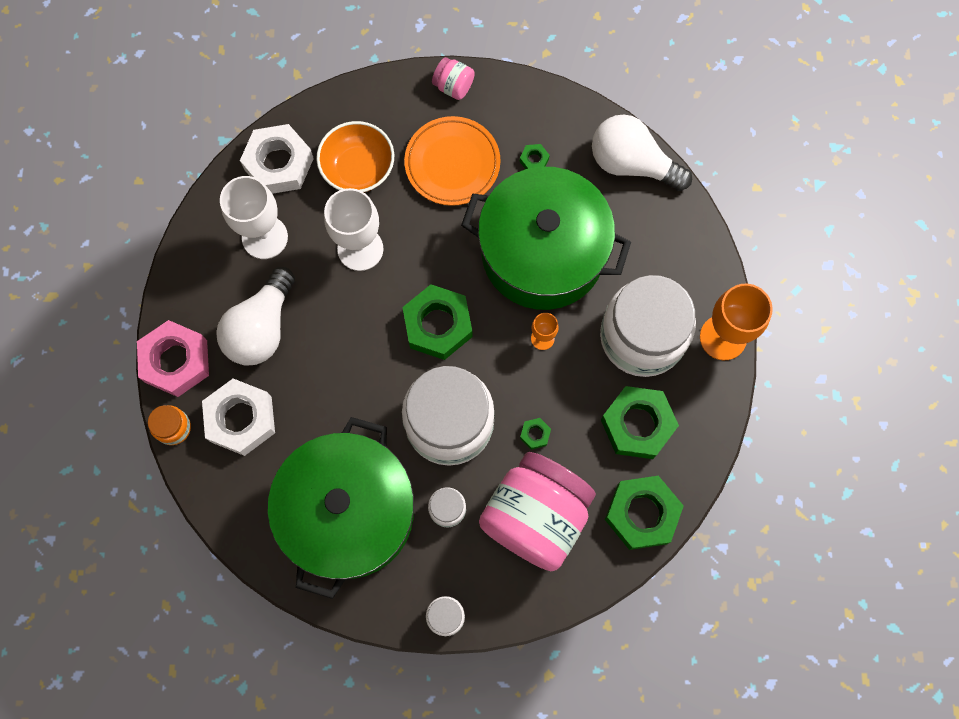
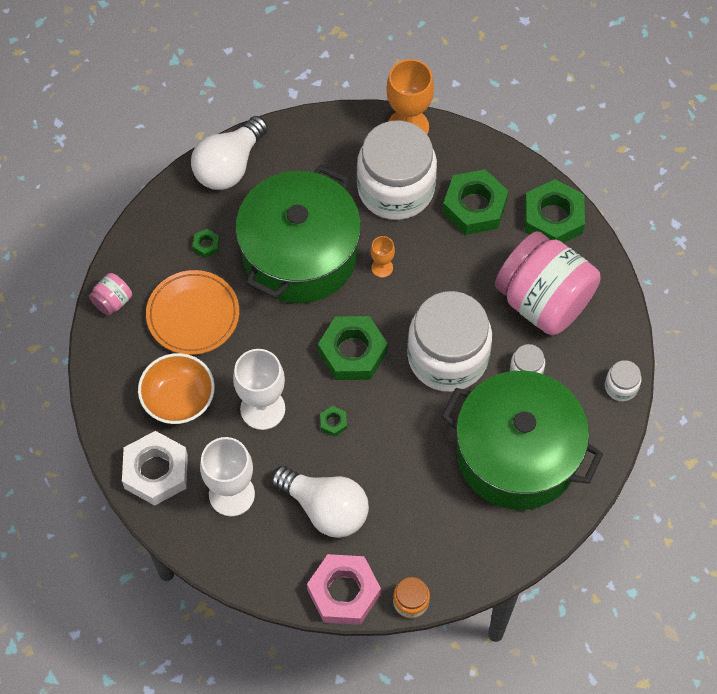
camera: 80 degrees left, 10 degrees down
white nut [202,378,275,456] -> none
green nut [520,418,551,450] -> green nut moved to [320,406,347,437]

